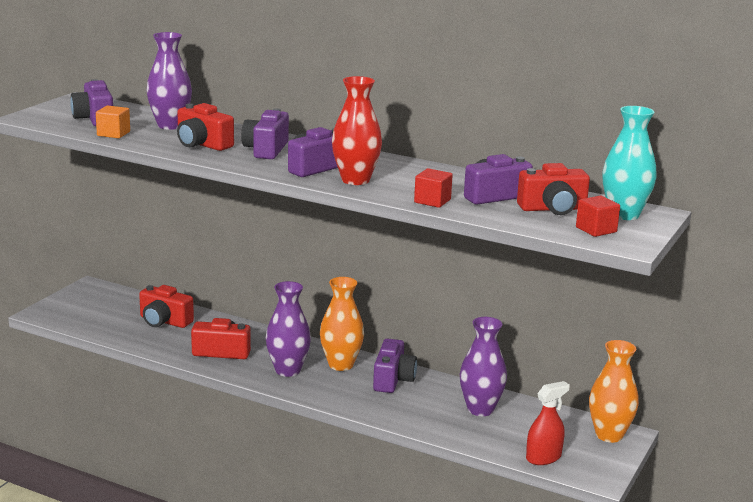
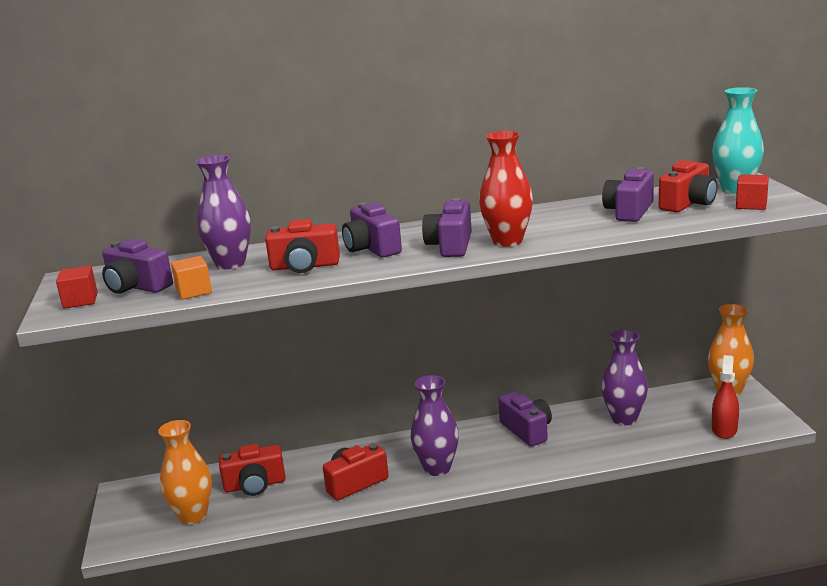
camera: 35 degrees left, 0 degrees up
orange vase [320,277,364,371] -> orange vase moved to [158,420,212,525]
red cube [414,168,453,208] -> red cube moved to [56,266,98,308]

